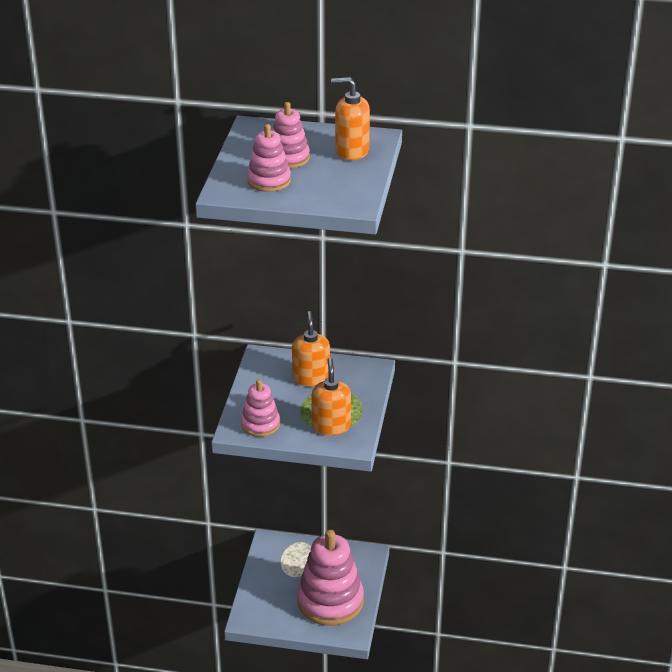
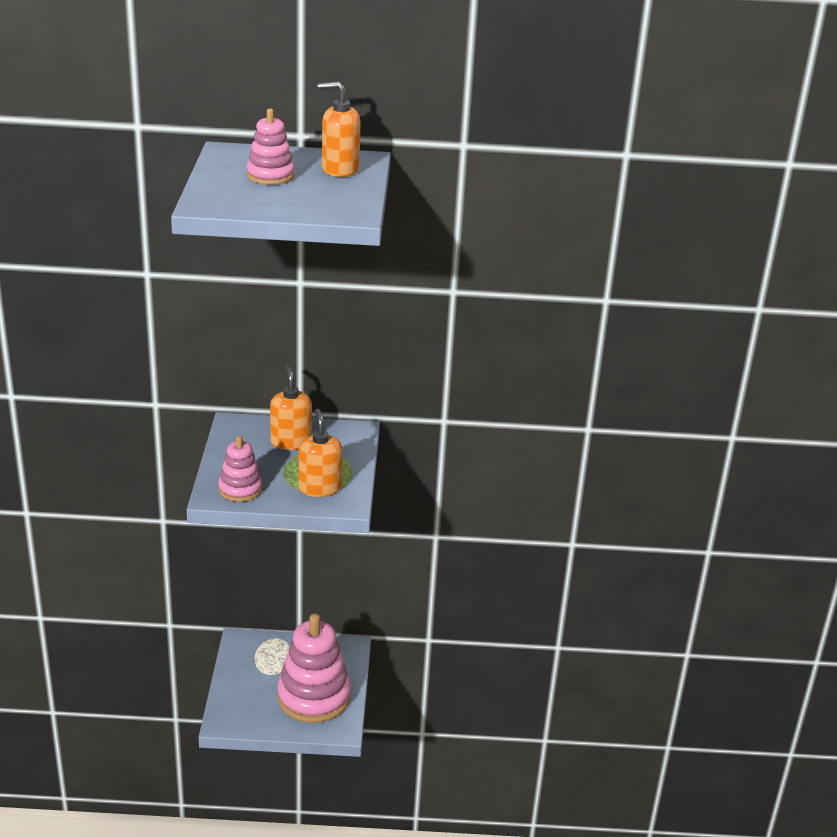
camera: 10 degrees left, 5 degrees down
pink stacking toy [247,124,291,192] -> none

